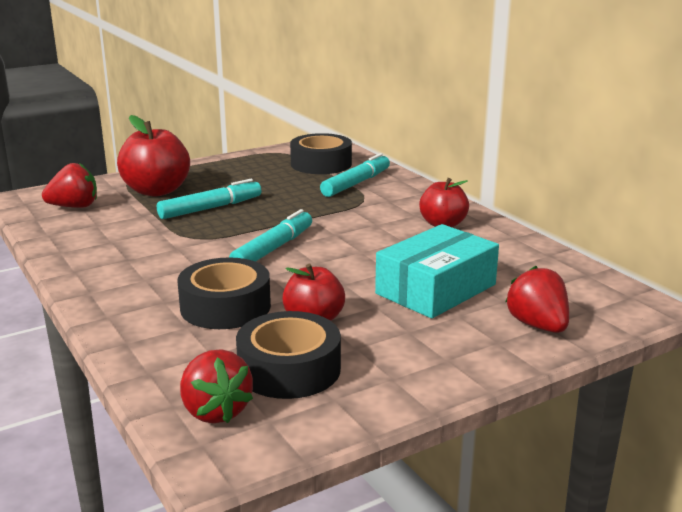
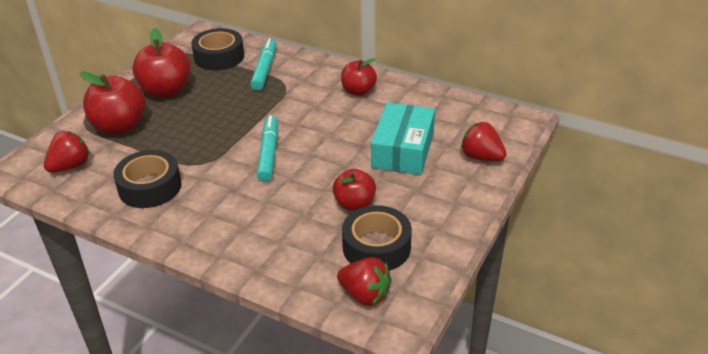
camera: 30 degrees left, 15 degrees up
turquoise marker [157,179,262,219] -> none
black tape [177,257,271,329] -> black tape moved to [113,150,182,208]
none -> red apple [132,28,191,98]

